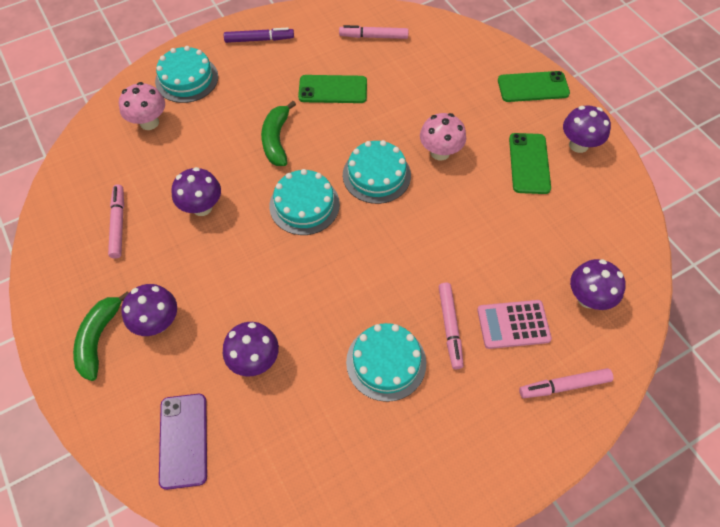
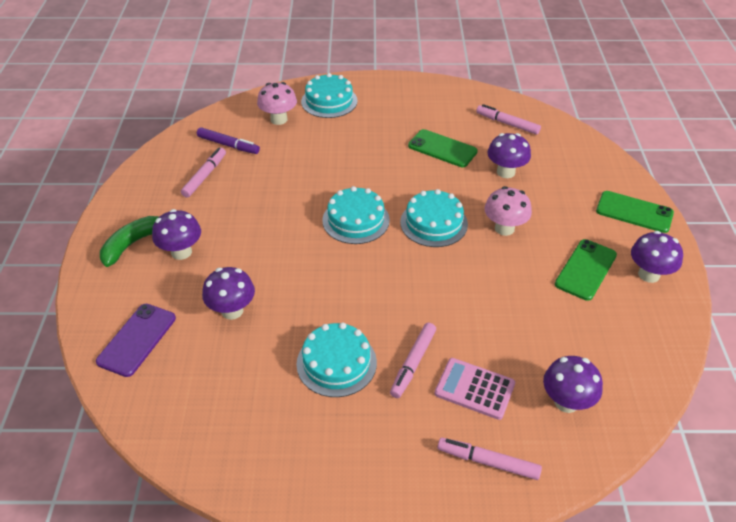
camera: 30 degrees right, 15 degrees down
purple mushroom [171,167,221,216] -> purple mushroom moved to [487,133,531,178]
purple marker [224,27,294,43] -> purple marker moved to [197,127,260,154]
green banana [261,101,296,166] -> none

